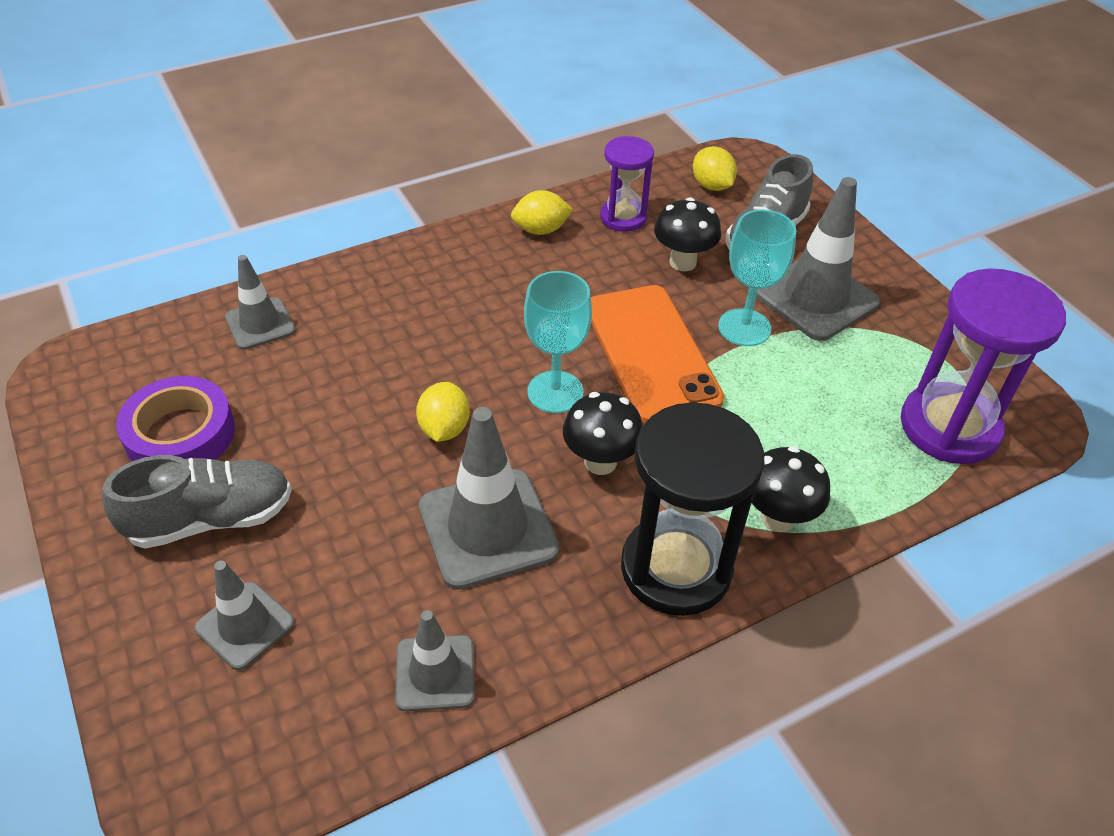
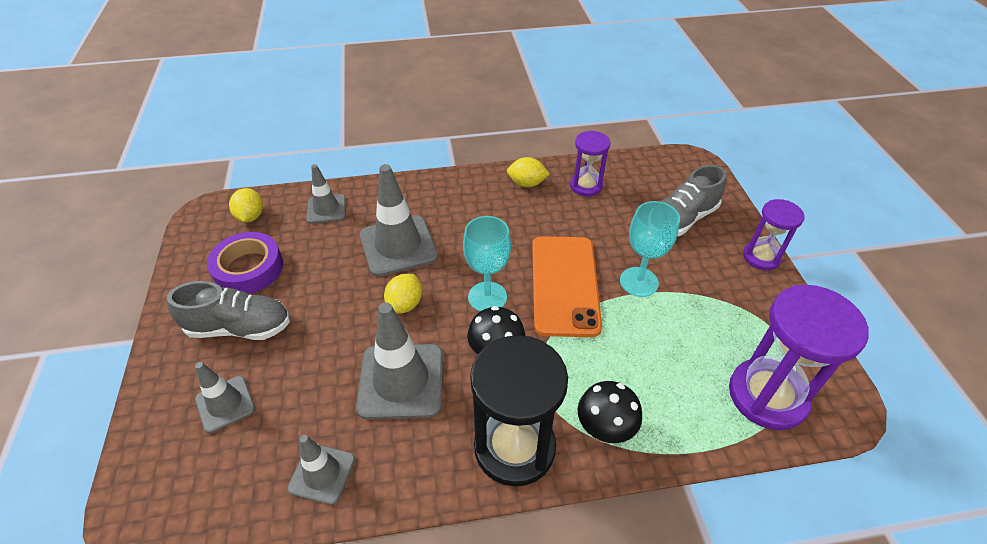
camera: 20 degrees right, 0 degrees up
black mushroom [654,197,721,271] -> none
yellow lemon [693,146,737,191] -> yellow lemon moved to [229,188,263,222]
grey traffic cone [756,177,880,341] -> grey traffic cone moved to [360,164,438,277]
none -> purple hourglass [743,199,805,270]

